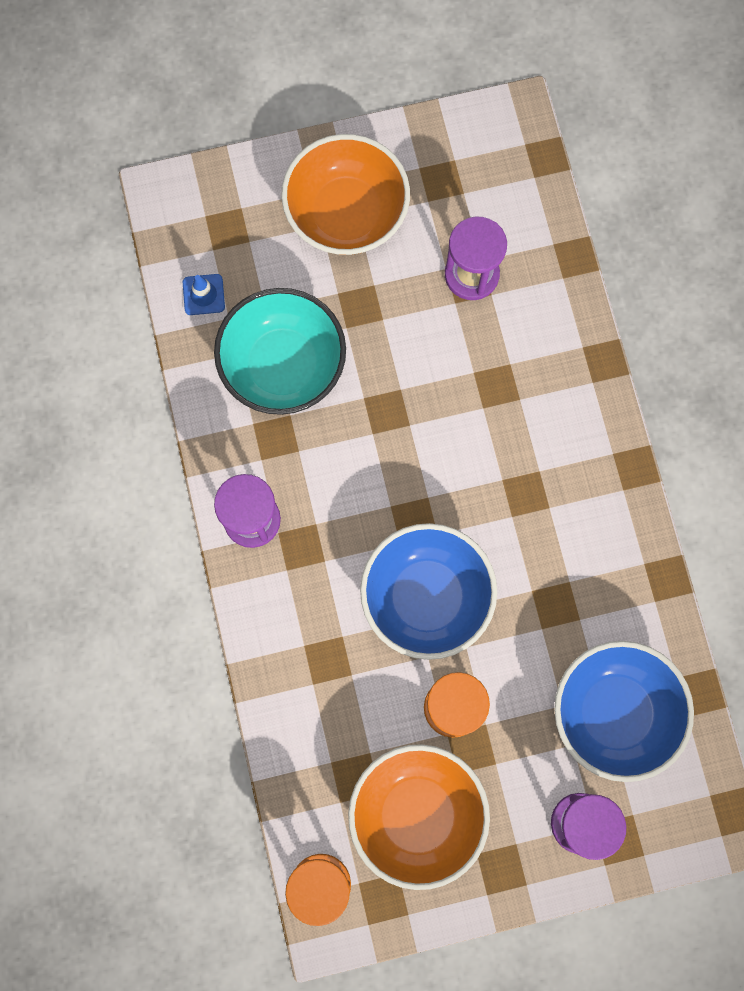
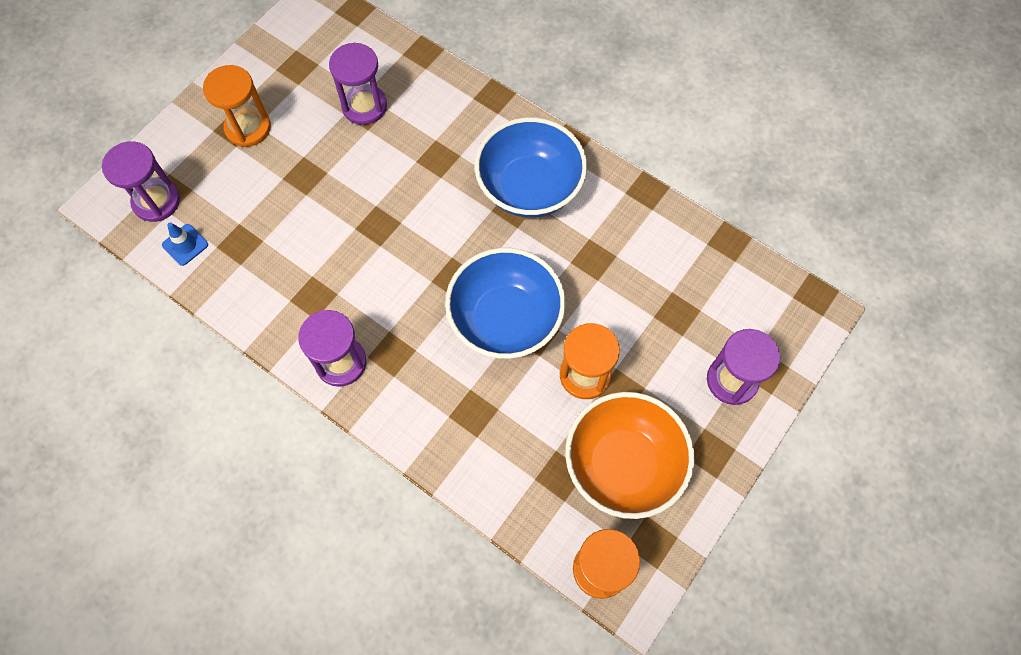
camera: 40 degrees left, 10 degrees down
turquoise bowl [214,288,346,415] -> none
orange bowl [281,134,410,255] -> orange hourglass [203,65,271,147]
blue bowl [554,641,694,782] -> blue bowl moved to [475,117,587,218]
none -> purple hourglass [102,141,180,222]

